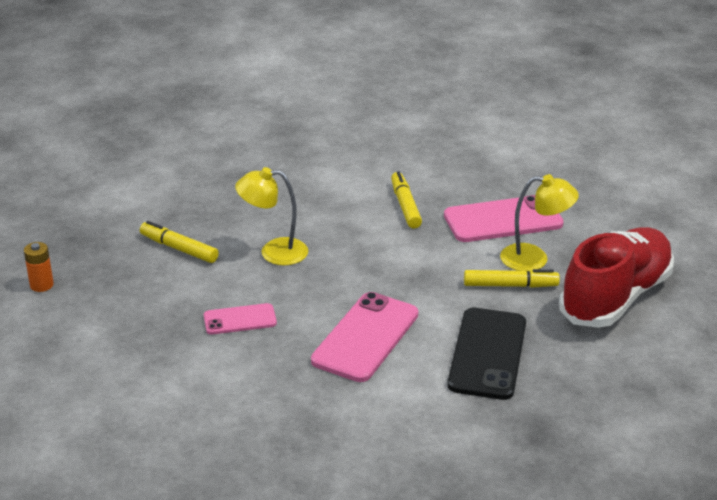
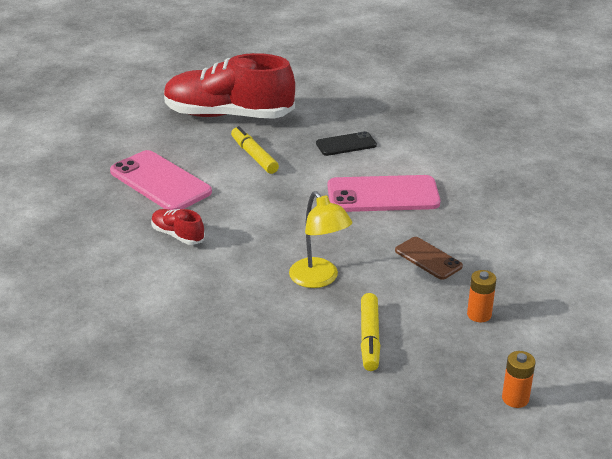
camera: 120 degrees left, 0 degrees up
pink phone [204,303,277,334] -> brown phone [395,237,463,280]
yellow marker [391,171,422,229] -> red shoe [151,209,205,245]
black phone [447,308,526,400] -> black phone [316,131,377,156], size x0.56
yellow lamp [500,174,579,271] -> none
none -> orange battery [467,270,496,322]

